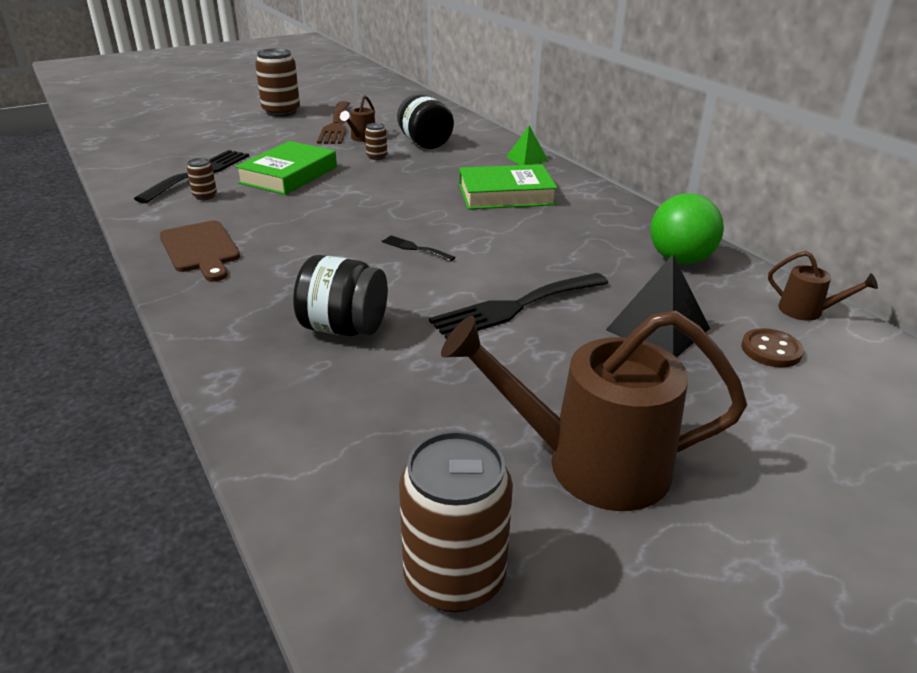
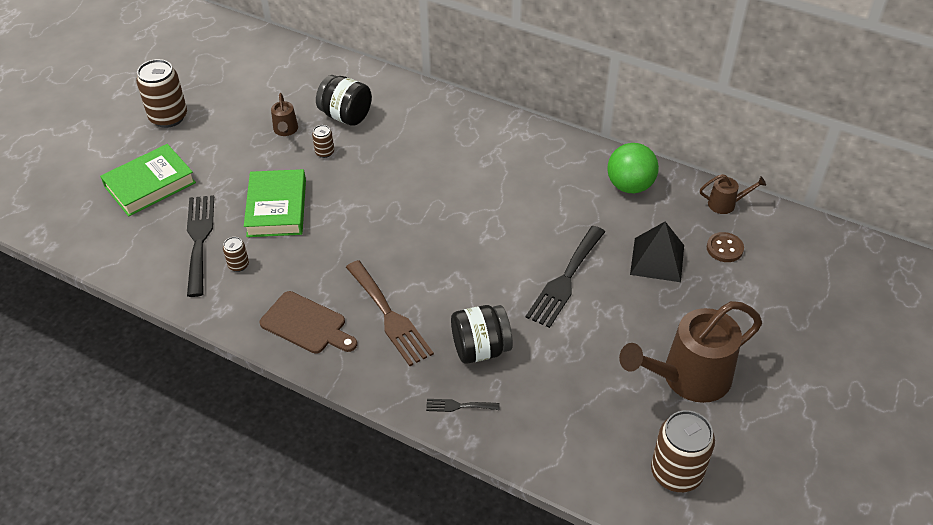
camera: 30 degrees left, 15 degrees up
brown fork [317,101,350,144] -> brown fork moved to [346,260,434,366]
black fork [382,235,456,262] -> black fork moved to [426,399,500,412]
green book [459,164,558,209] -> green book moved to [100,144,196,217]
green pyramid [506,125,548,165] -> none

